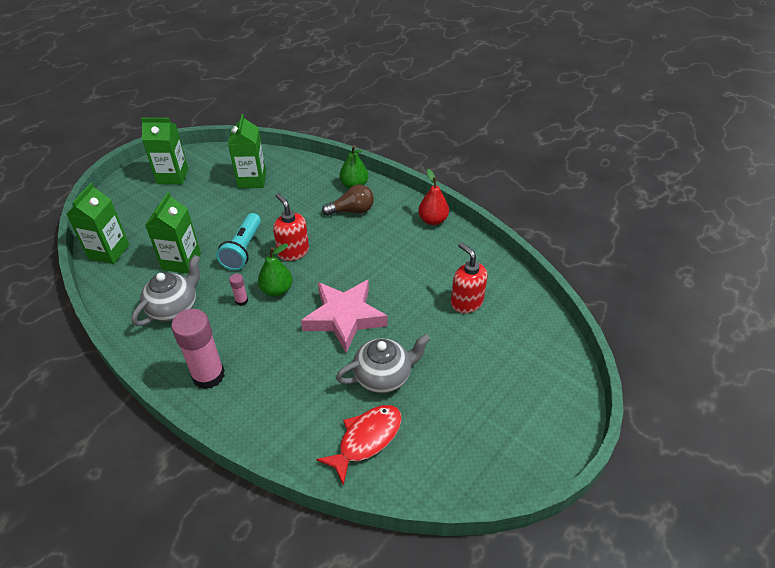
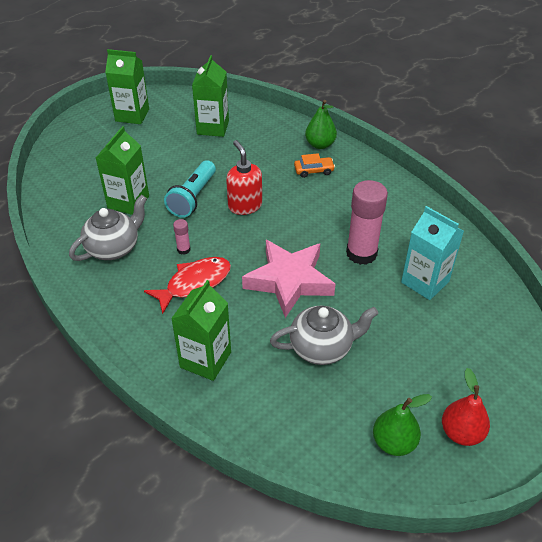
camera: 10 degrees right, 0 degrees up
green carton [66,183,129,264] -> green carton moved to [171,280,231,381]
pink glue stick [171,309,225,389] -> pink glue stick moved to [346,180,388,265]
green pear [258,243,292,297] -> green pear moved to [373,394,432,456]
red fish [316,405,402,486] -> red fish moved to [144,257,231,314]
brown light bulb [322,185,374,216] -> orange car [294,153,335,178]
red pear [418,169,449,225] -> red pear moved to [442,368,490,446]
red soap dispenser [451,242,488,313] -> turquoise carton [401,206,464,300]

